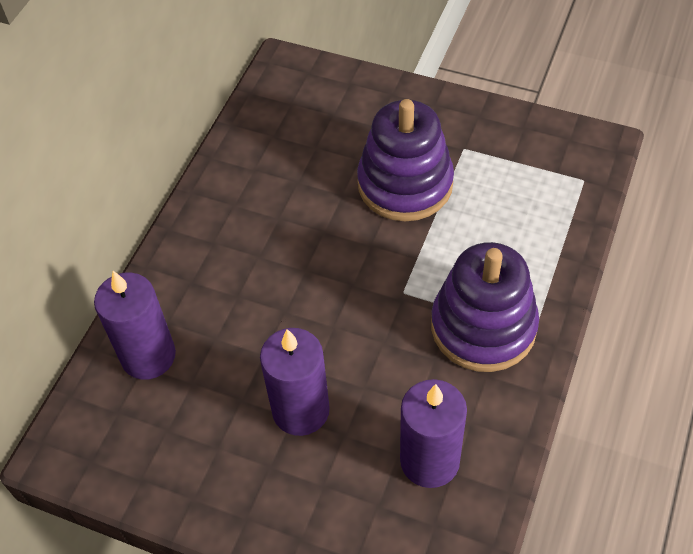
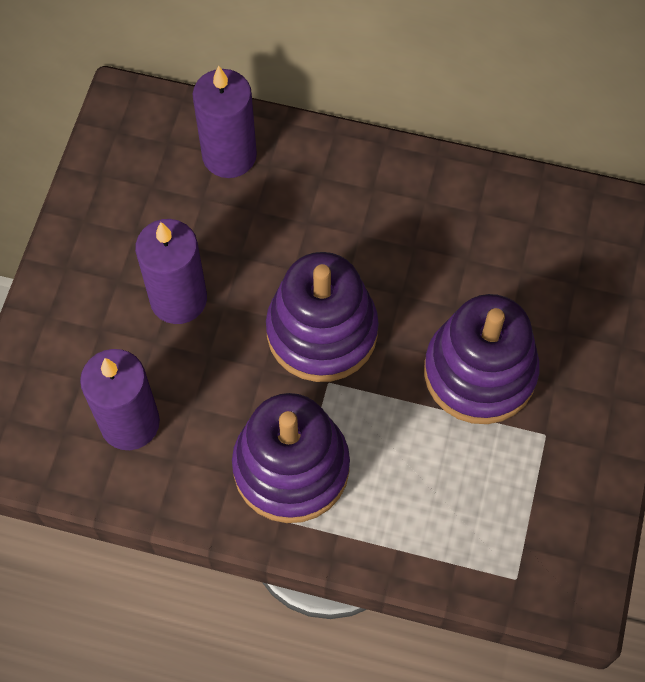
camera: 80 degrees right, 10 degrees up
none -> purple stacking toy [266,252,379,382]

